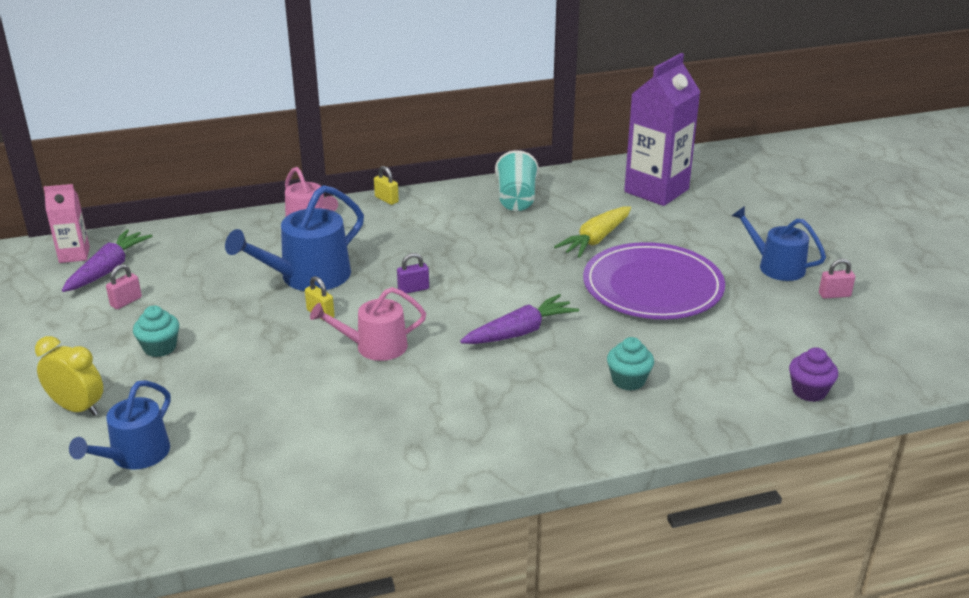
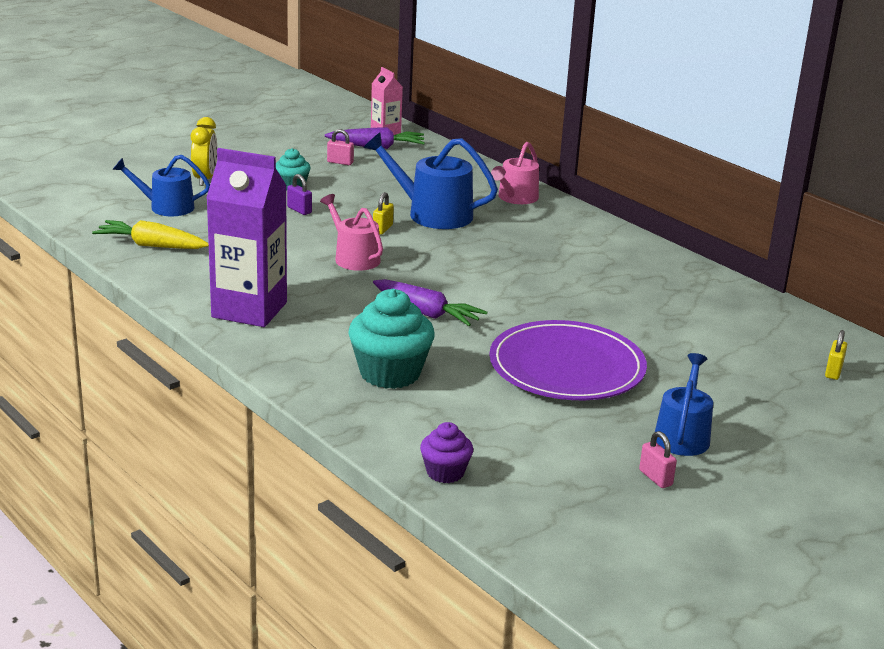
camera: 65 degrees right, 5 degrees down
yellow padlock [374,166,399,205] -> yellow padlock moved to [825,330,847,380]
purple padlock [397,253,429,294] -> purple padlock moved to [287,174,312,215]
turquoise cup [495,150,539,211] -> none
yellow carrot [554,207,631,258] -> yellow carrot moved to [92,220,209,249]
turquoise cupcake [607,337,654,391] -> turquoise cupcake [348,289,434,389], size x1.80
purple carton [624,53,700,206] -> purple carton moved to [206,148,287,327]

